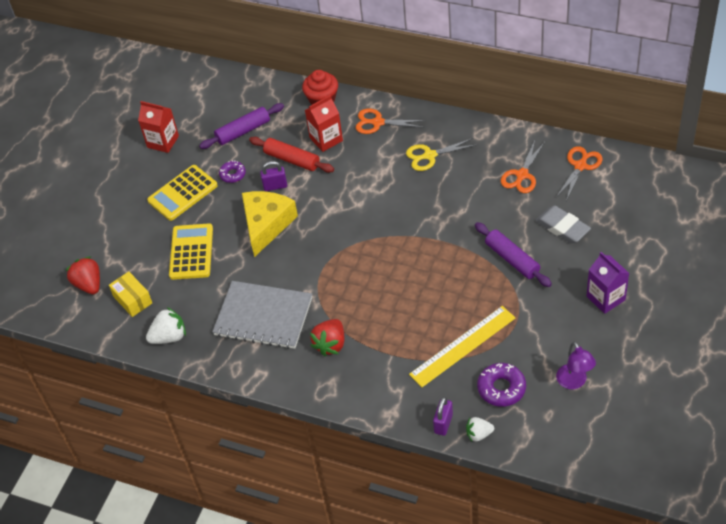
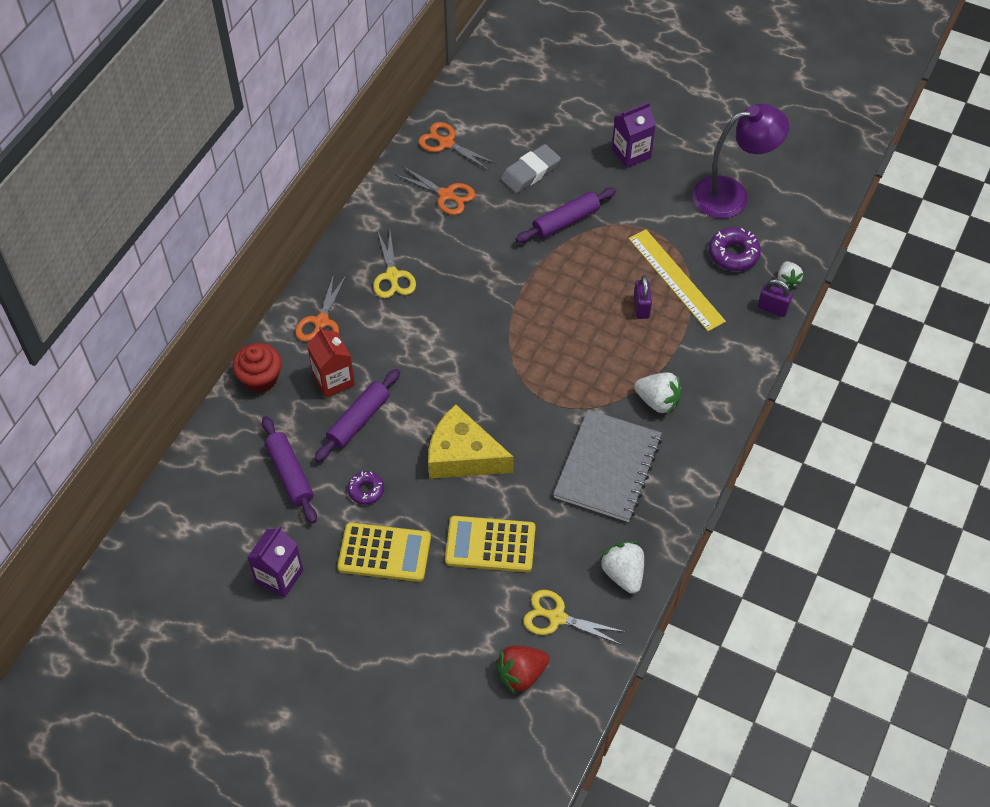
camera: 90 degrees left, 5 degrees up
yellow box [109,271,152,317] -> yellow scissors [523,590,626,645]
red carton [138,101,179,153] -> purple carton [247,526,303,598]
yellow calculator [147,165,218,221] -> yellow calculator turned 45 degrees counterclockwise [337,522,431,582]
red rolling pin [249,137,334,173] -> purple rolling pin [314,369,400,462]
purple padlock [260,161,287,191] -> purple padlock moved to [634,275,652,319]
red strawberry [310,319,344,357] -> white strawberry [634,372,682,414]
purple lamp [556,342,596,389] -> purple lamp [692,103,789,218], size x1.79

